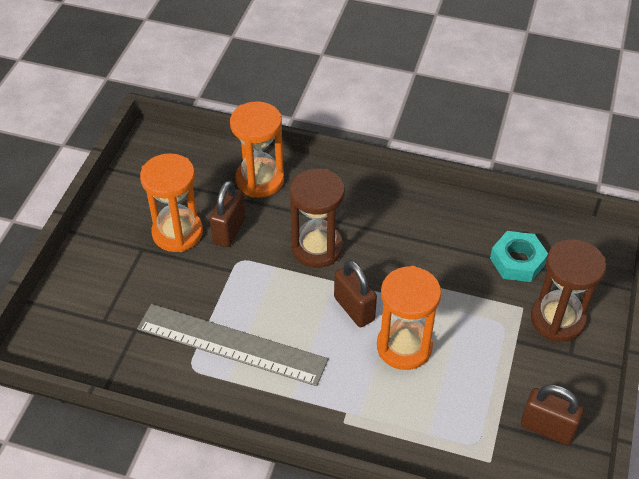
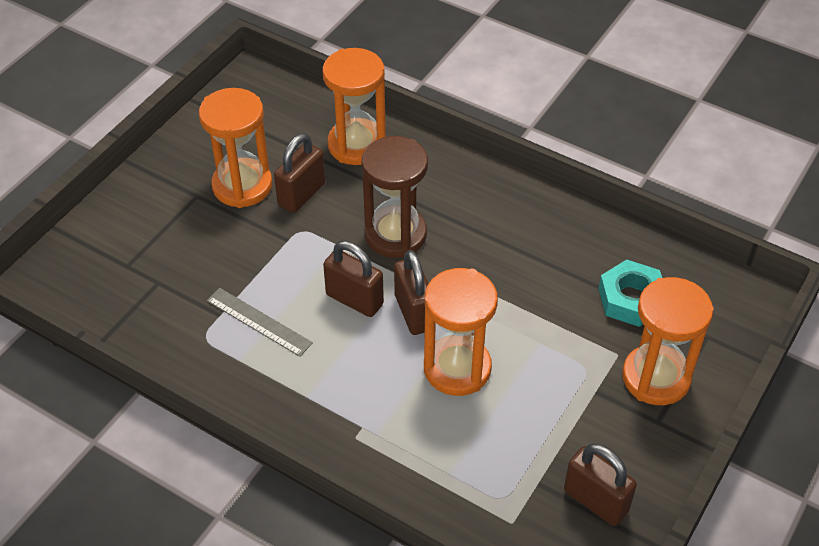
camera: 15 degrees right, 0 degrees up
grey ruler [137,304,328,386] -> grey ruler [207,288,313,357], size x0.52
brown hourglass [531,239,606,342] -> orange hourglass [622,277,714,405]
none -> brown padlock [323,241,384,317]

